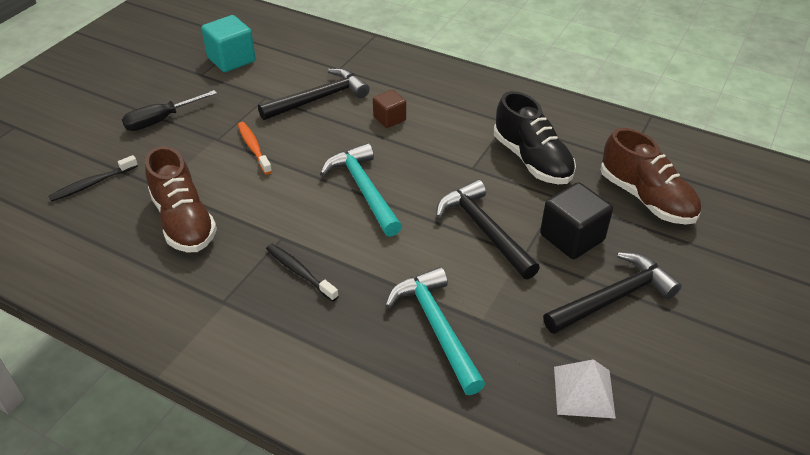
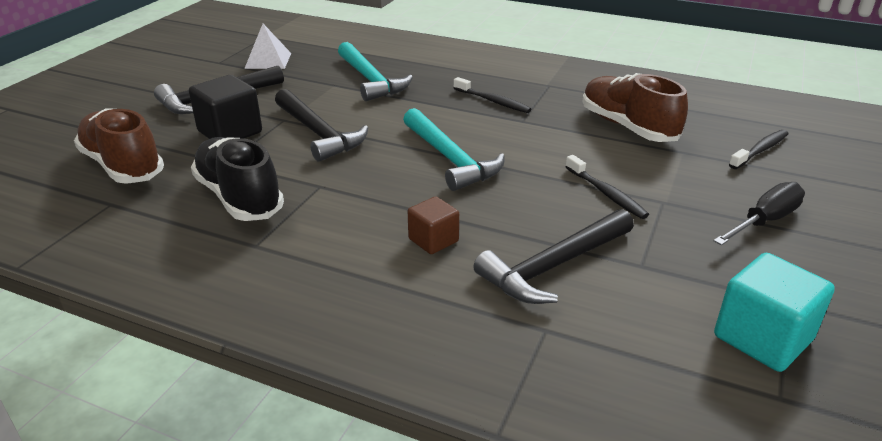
camera: 175 degrees right, 10 degrees down
orange toothbrush [238,122,272,174] -> black toothbrush [565,155,649,219]

